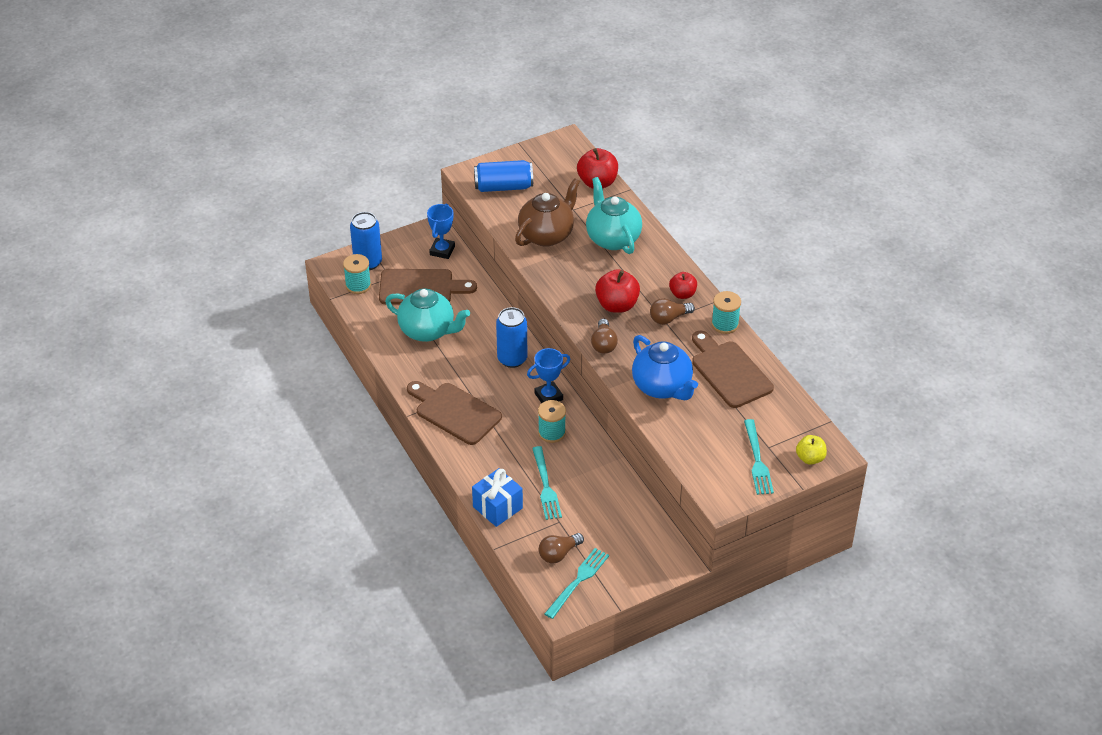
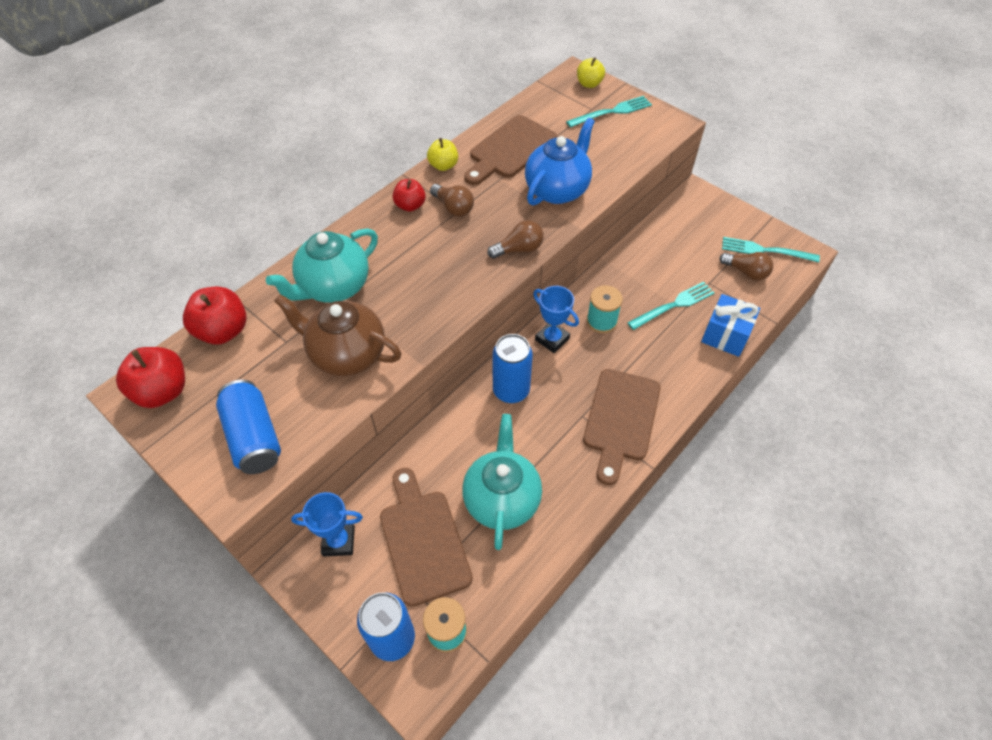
camera: 110 degrees left, 10 degrees up
red apple [595,269,640,313] -> red apple moved to [116,347,185,408]
turquoise spool [711,291,741,334] -> yellow apple [427,138,458,171]

